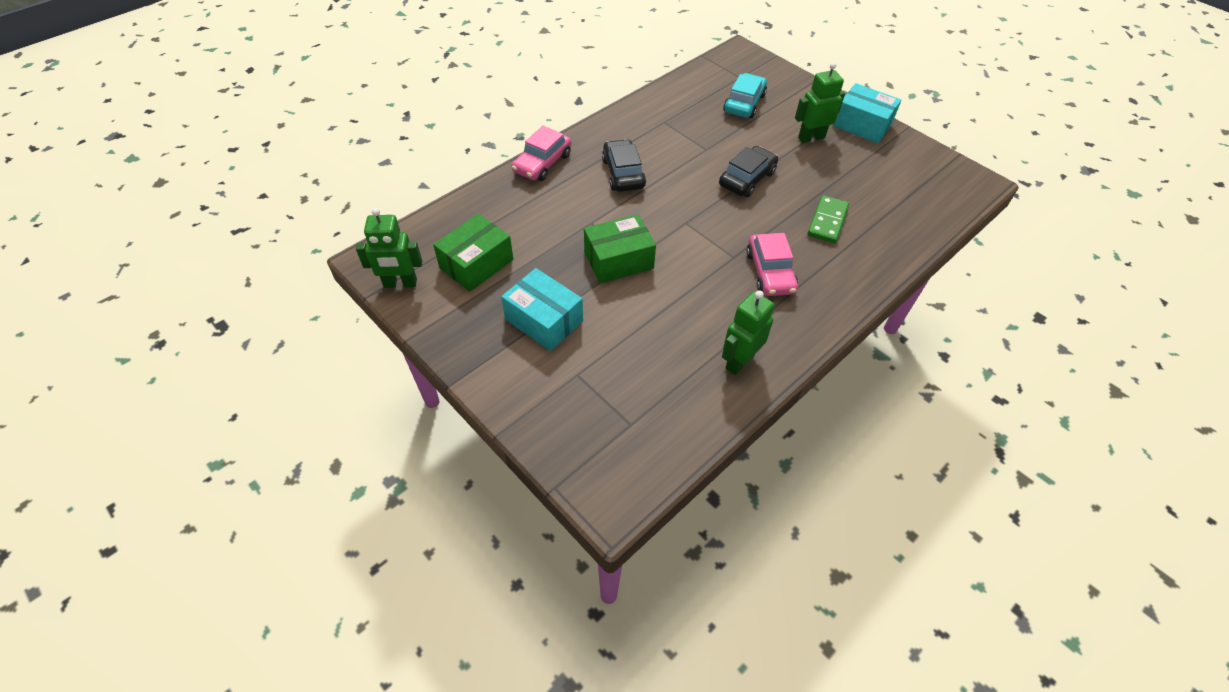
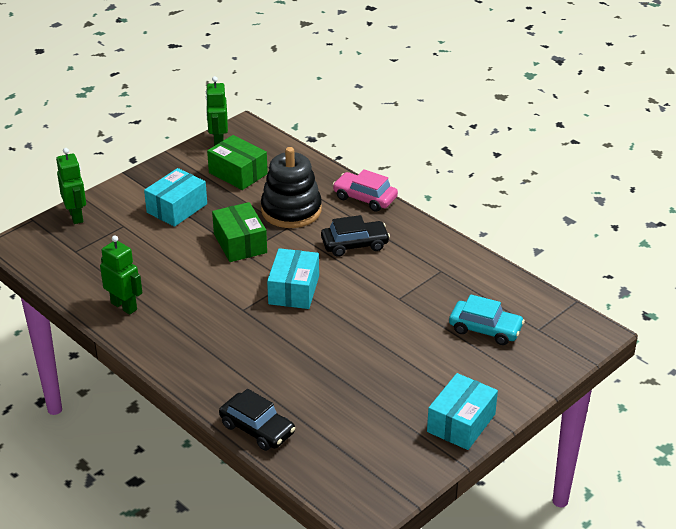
camera: 90 degrees right, 15 degrees down
black car [719,146,778,197] -> black car moved to [219,389,295,451]
pink car [746,233,798,296] -> none
green robot [795,62,845,143] -> green robot moved to [56,148,86,224]
green domino [807,195,849,243] -> none
none -> black stacking toy [261,147,322,228]
none -> turquoise box [267,248,319,309]

